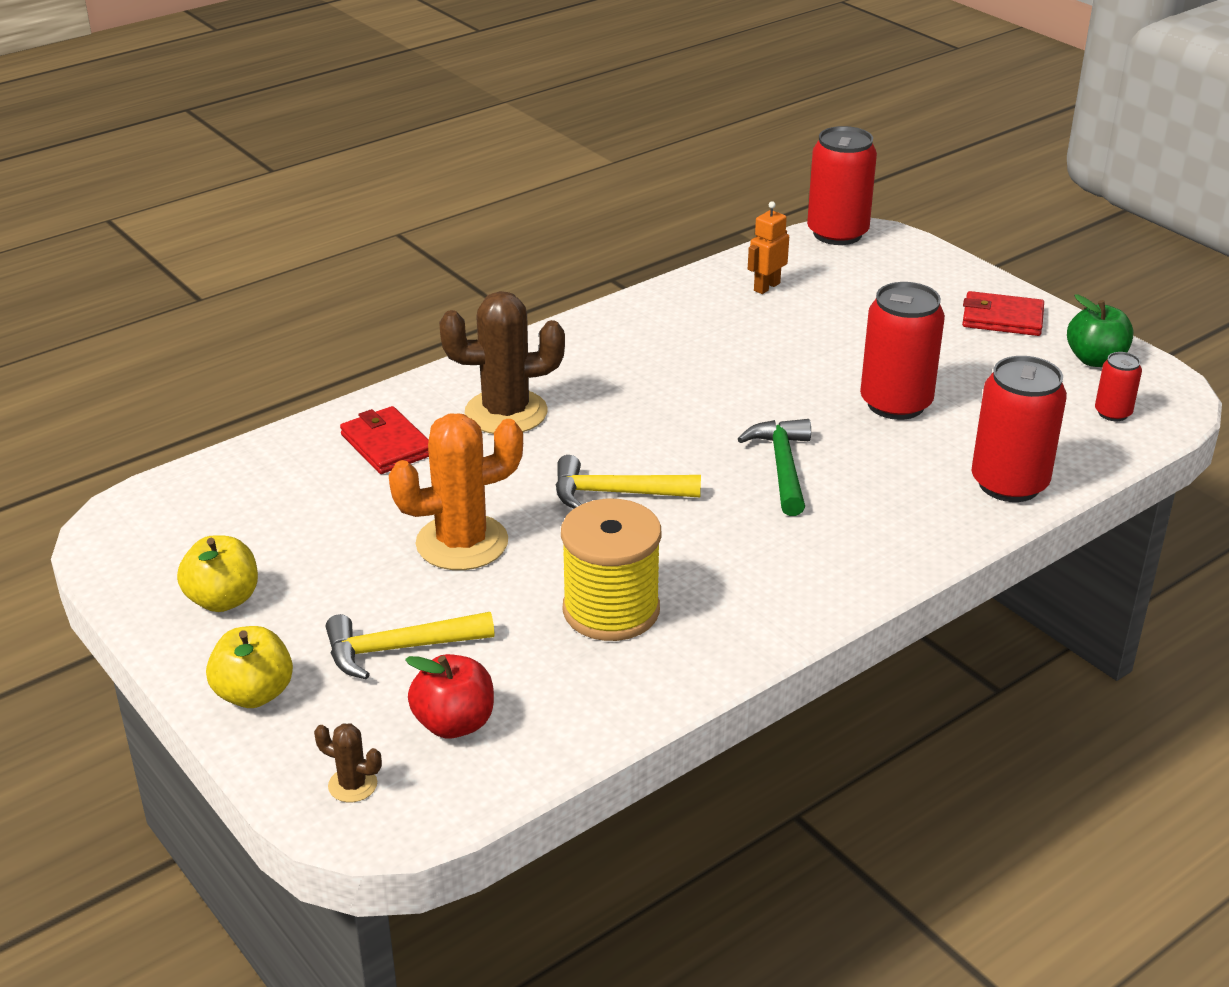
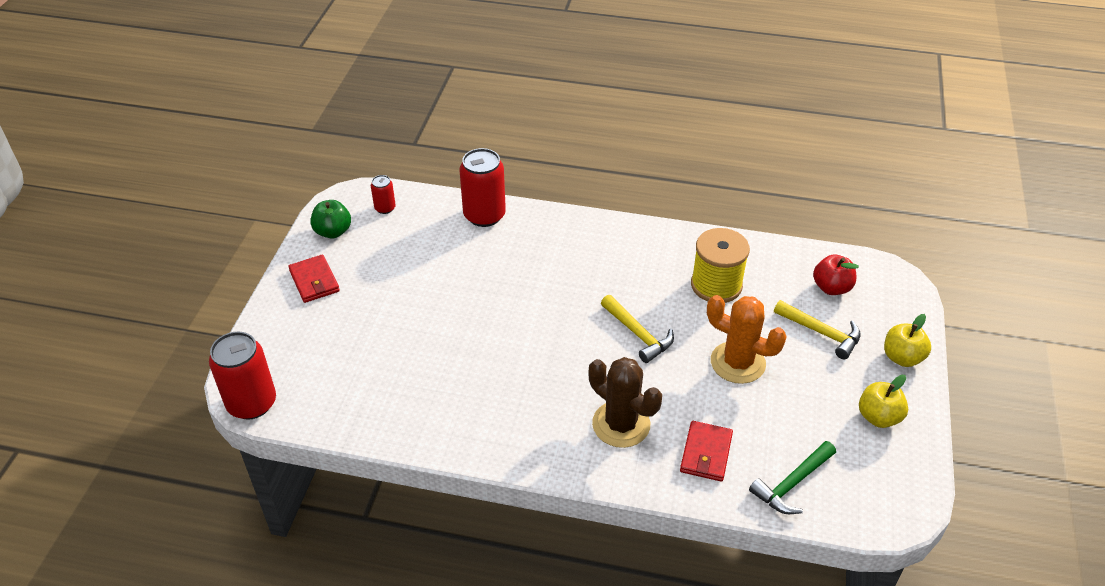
camera: 130 degrees left, 10 degrees up
brown cactus [314,723,382,802] -> none
green hammer [738,419,811,516] -> green hammer moved to [749,441,836,514]
orange robot [748,201,789,294] -> none
red can [860,282,945,420] -> none

